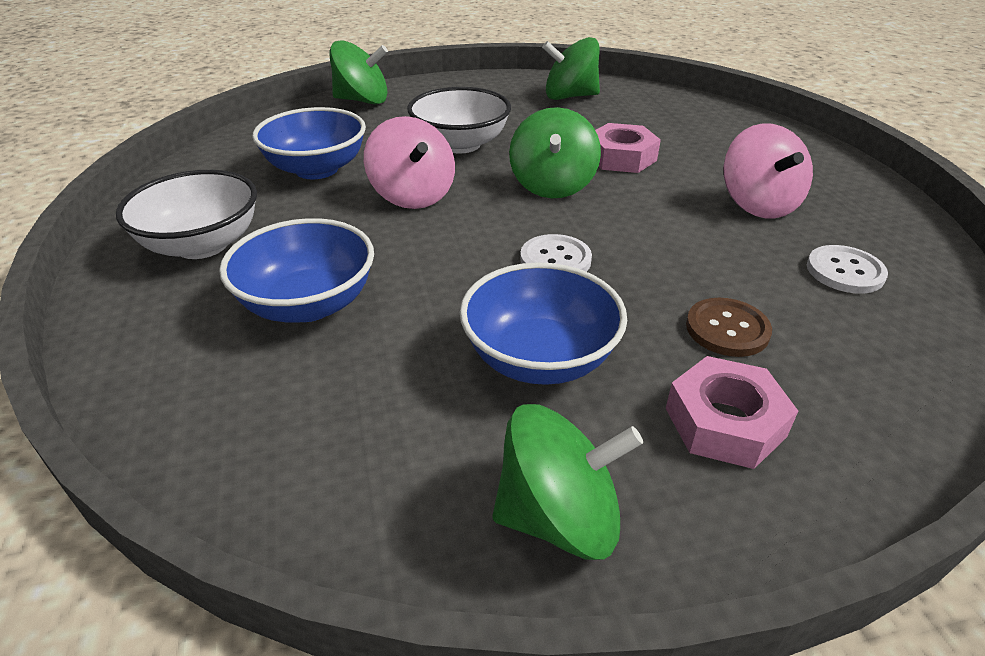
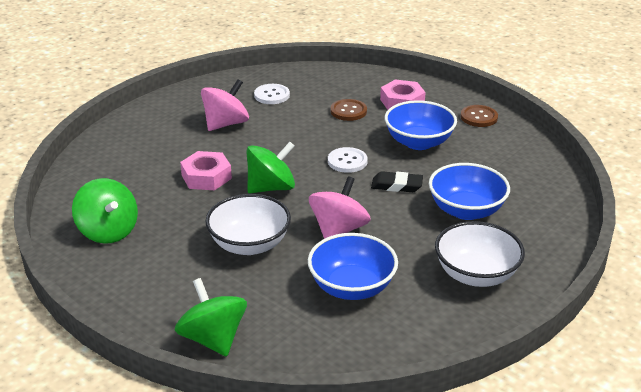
camera: 125 degrees left, 5 degrees down
green spinning top [492,404,643,560] -> brown button [460,105,498,127]
none -> black eraser [371,171,423,192]

